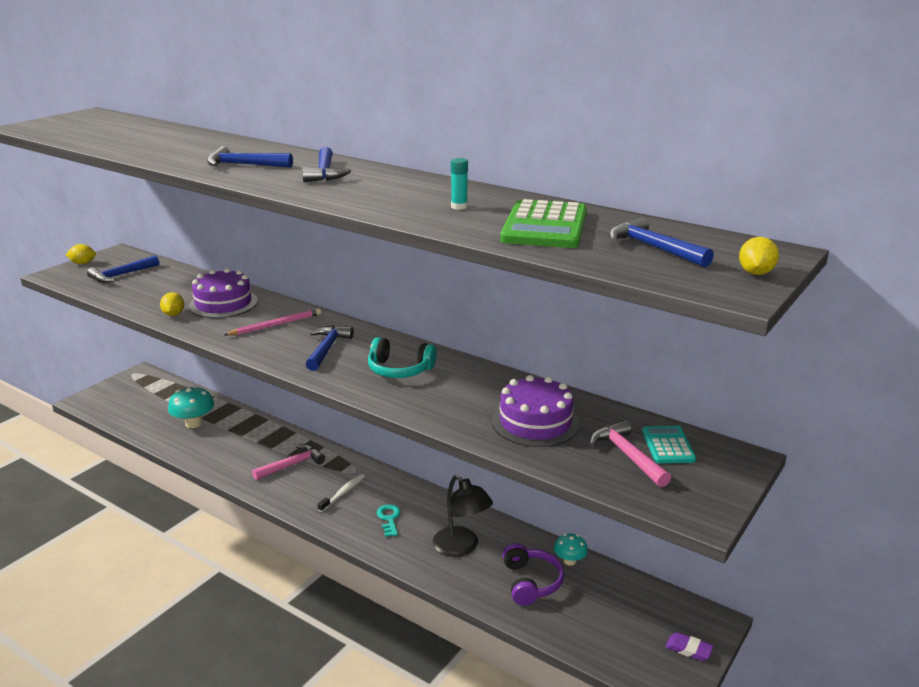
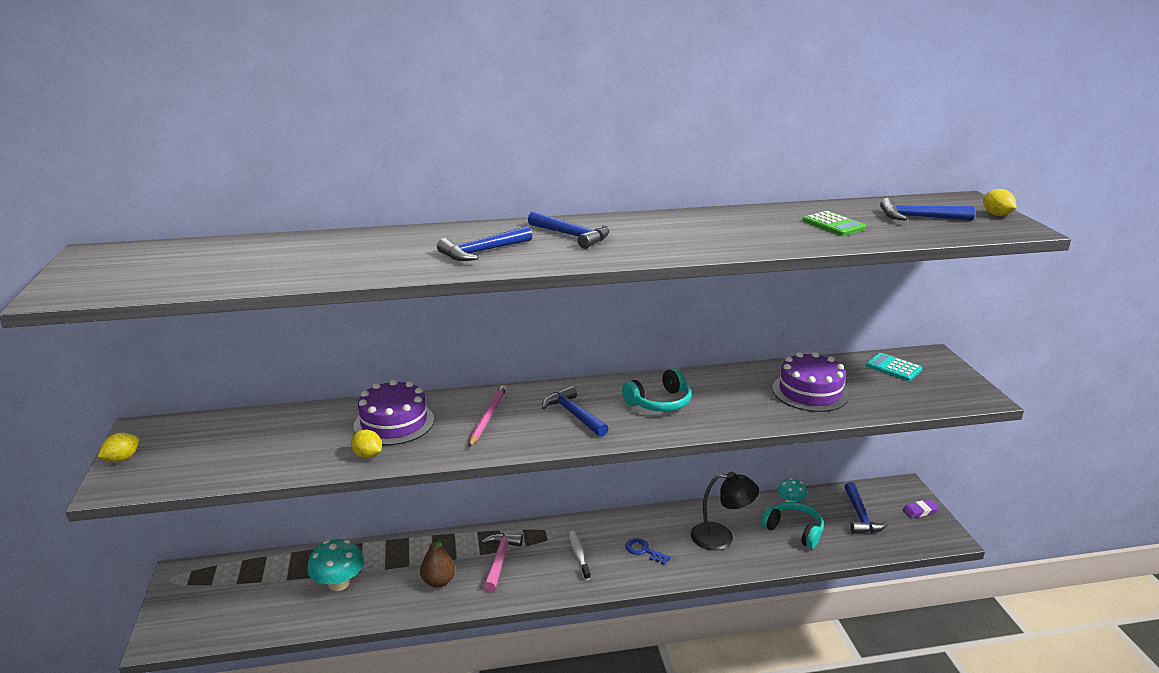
camera: 45 degrees left, 0 degrees up
blue hammer [87,255,159,283] -> blue hammer moved to [845,482,889,534]
turquoise key [377,504,401,537] -> blue key [625,538,671,565]
turquoise glue stick [451,158,468,210] -> none
green calculator [500,199,587,248] -> green calculator [803,211,866,236], size x0.58
purple headphones [502,543,564,606] -> turquoise headphones [761,502,824,549]
pink hammer [590,420,671,487] -> none
none -> brown pear [420,536,455,588]

